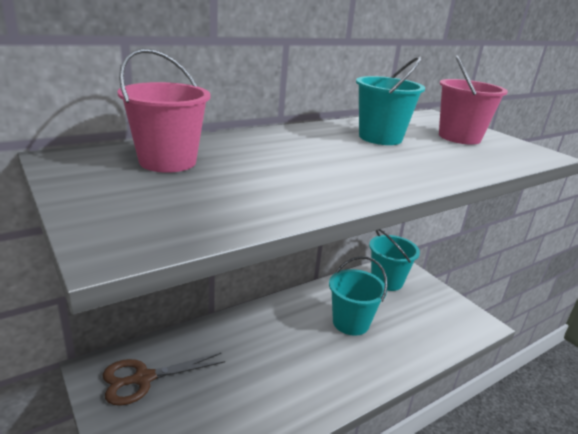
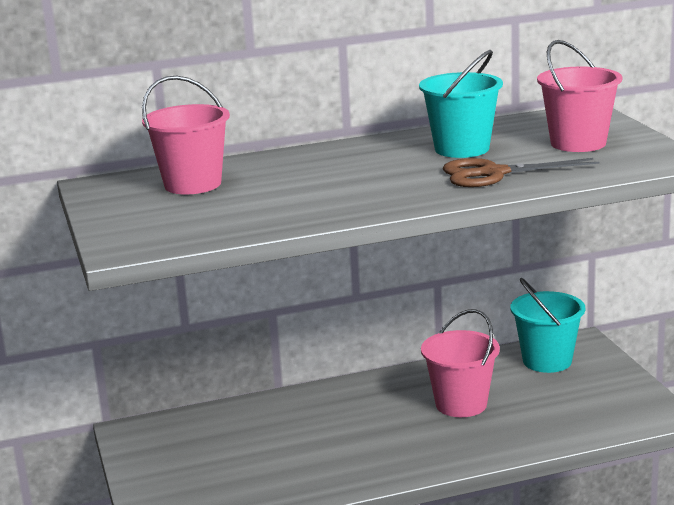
camera: 20 degrees right, 5 degrees down
brown scissors [103,353,225,406] -> brown scissors moved to [443,158,599,187]
turquoise bucket [329,256,388,336] -> pink bucket [421,309,500,417]

